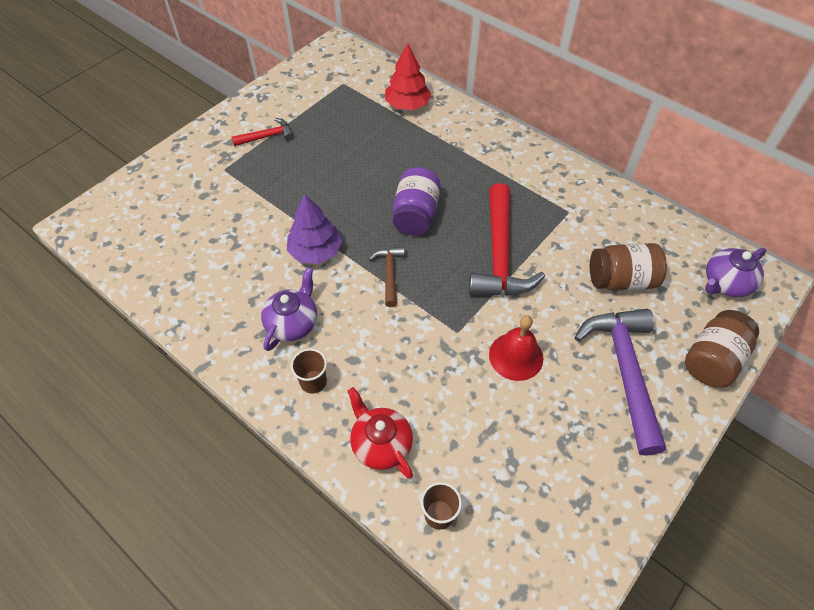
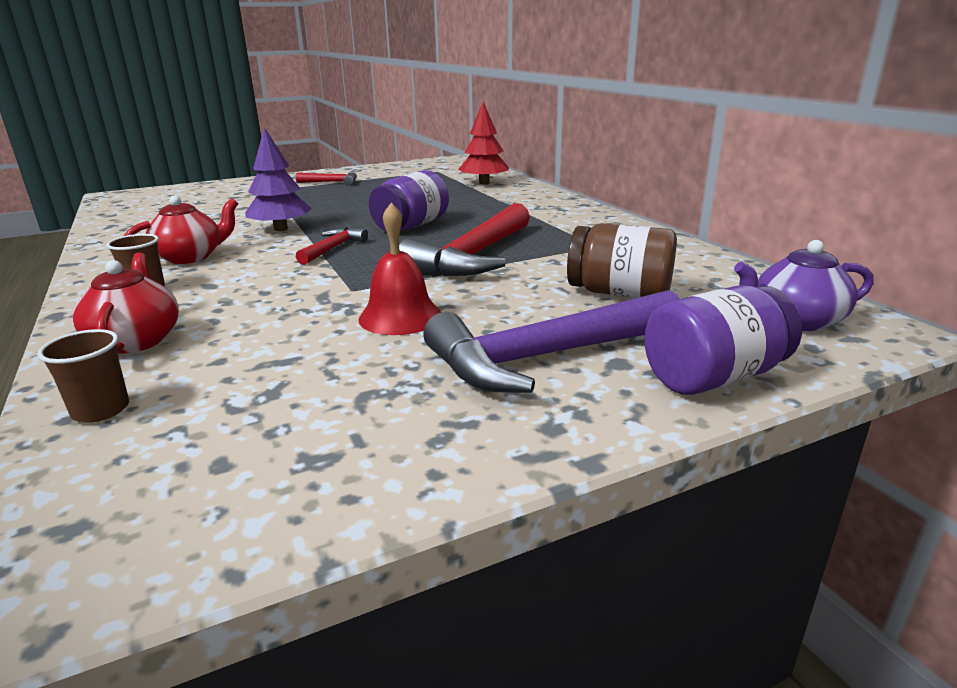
camera: 25 degrees right, 30 degrees down
purple teapot [261,267,317,351] -> red teapot [124,195,238,264]
brown hammer [368,246,405,307] -> red hammer [296,227,368,265]
purple hammer [575,309,666,456] -> purple hammer turned 135 degrees counterclockwise [423,290,680,393]
brown jar [685,310,759,388] -> purple jar [644,285,802,395]

